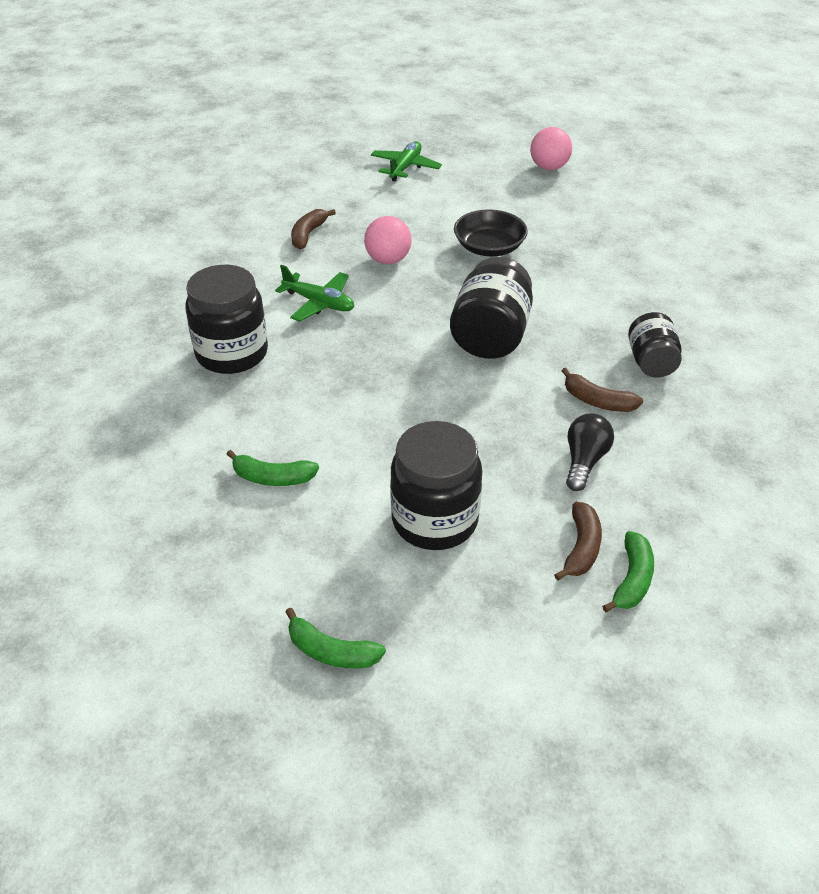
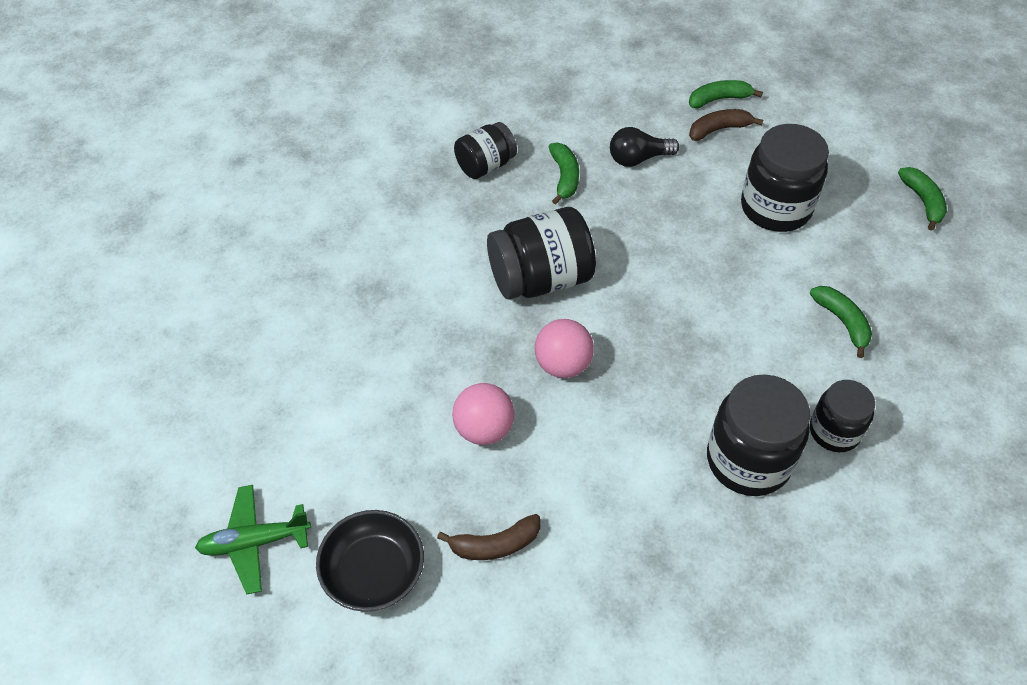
camera: 125 degrees left, 10 degrees up
green plane [275,264,354,322] -> none
black bowl [454,210,528,256] -> black bowl moved to [316,510,424,612]
pink ball [530,127,572,170] -> pink ball moved to [535,319,594,378]
brown banana [562,368,643,412] -> green banana [549,143,579,204]
none -> black jar [810,380,875,452]

